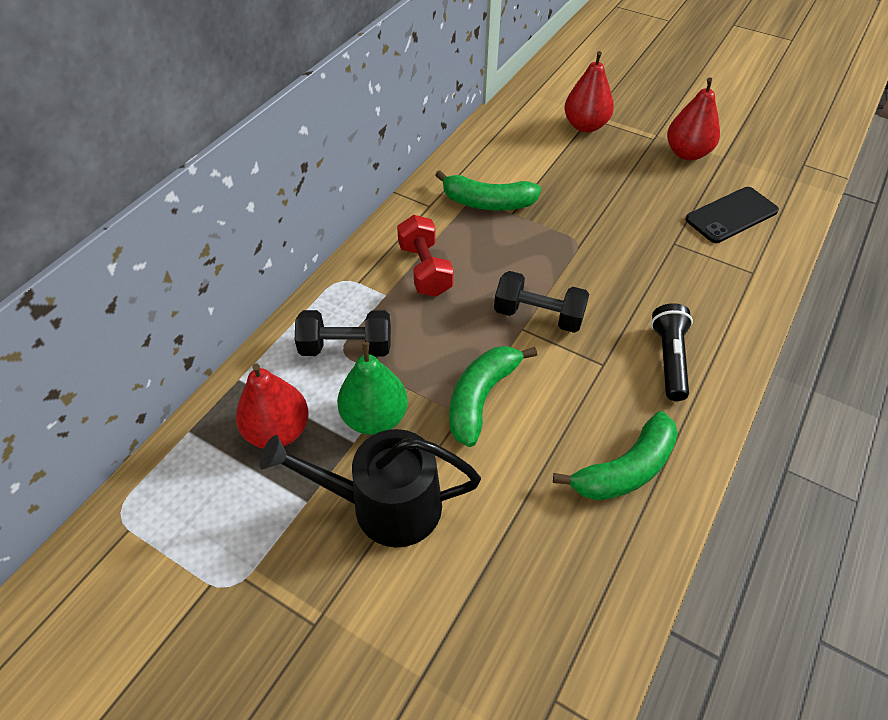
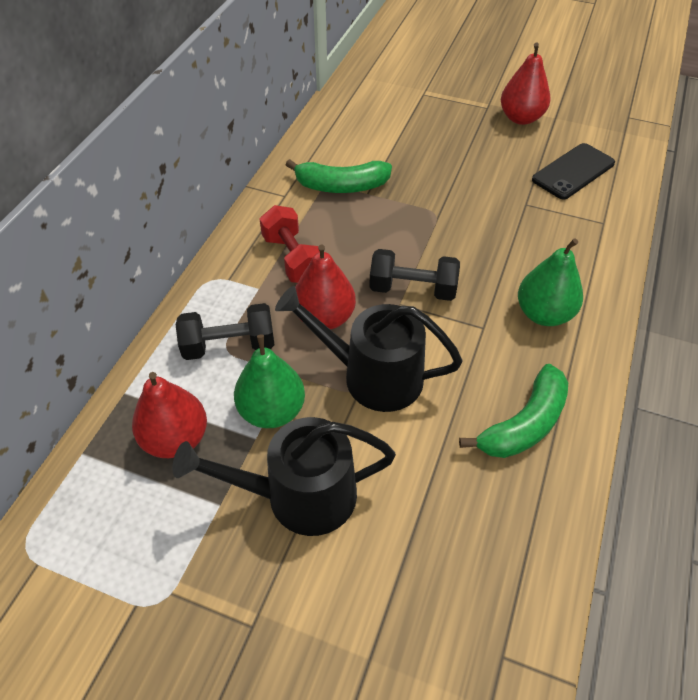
camera: 10 degrees left, 0 degrees up
green banana [449,346,537,447] -> black watering can [275,286,463,412]
red pear [564,51,614,133] -> red pear moved to [295,244,356,330]
black flashlight [651,303,693,401] -> green pear [518,238,583,326]

